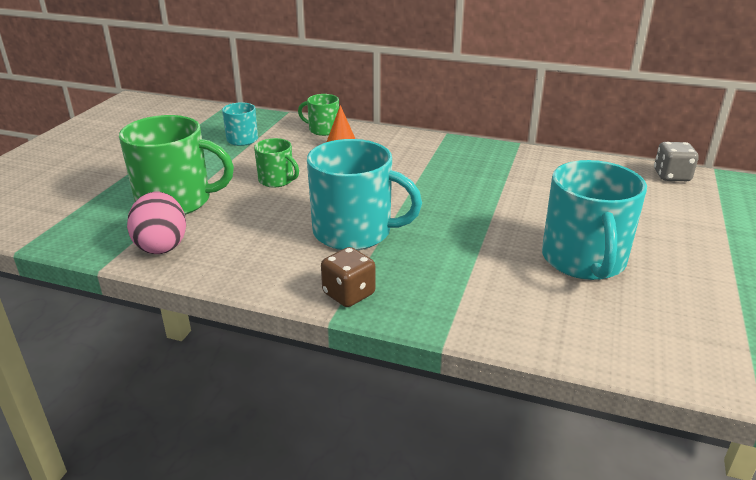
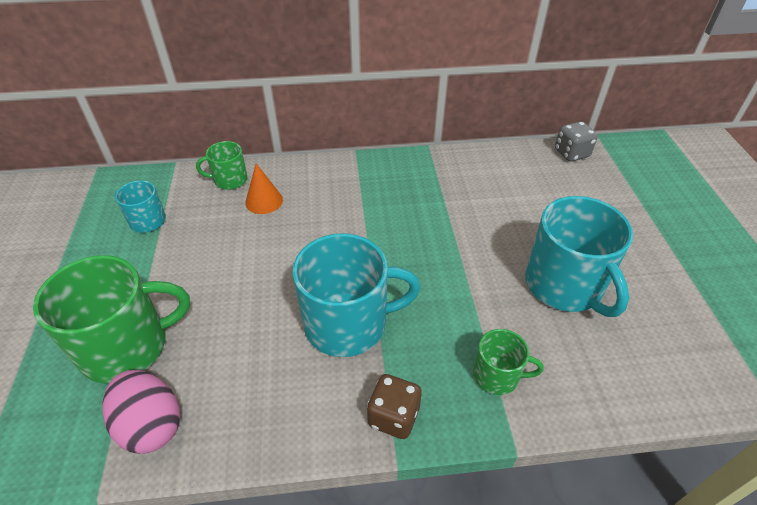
camera: 25 degrees left, 15 degrees up
green mug [254,138,299,188] -> green mug moved to [473,329,544,395]

